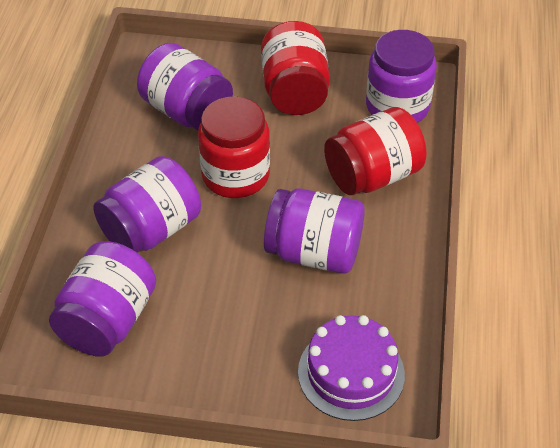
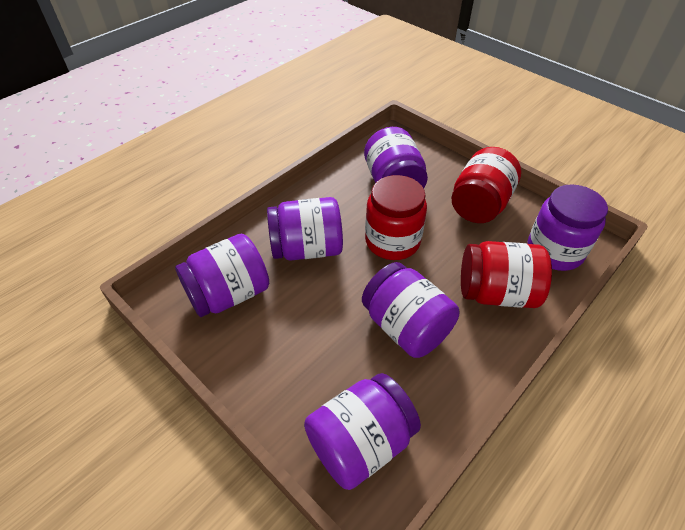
camera: 35 degrees right, 0 degrees up
purple cake [298,315,405,421] -> purple jar [304,373,421,490]

